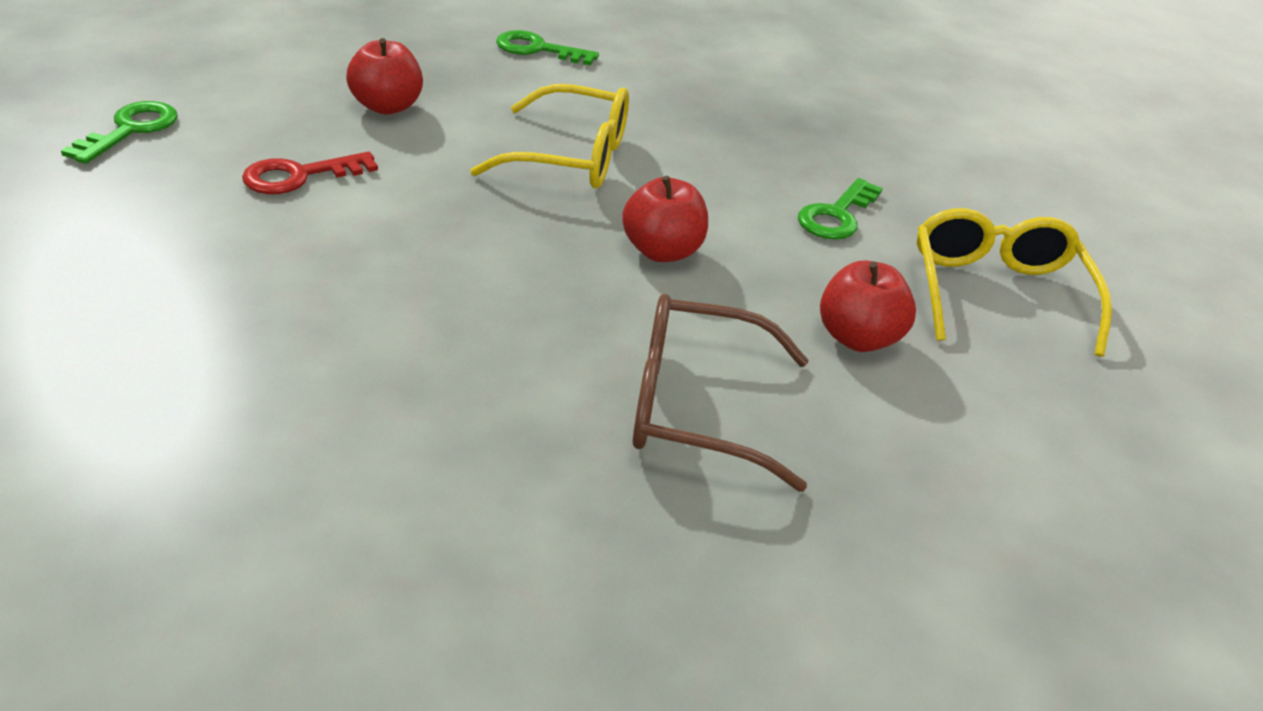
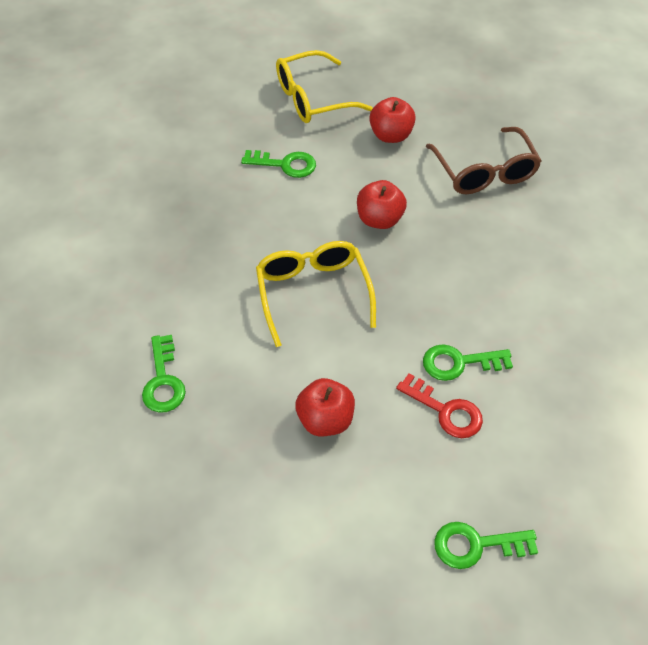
camera: 110 degrees left, 15 degrees up
none -> green key [423,344,513,381]

